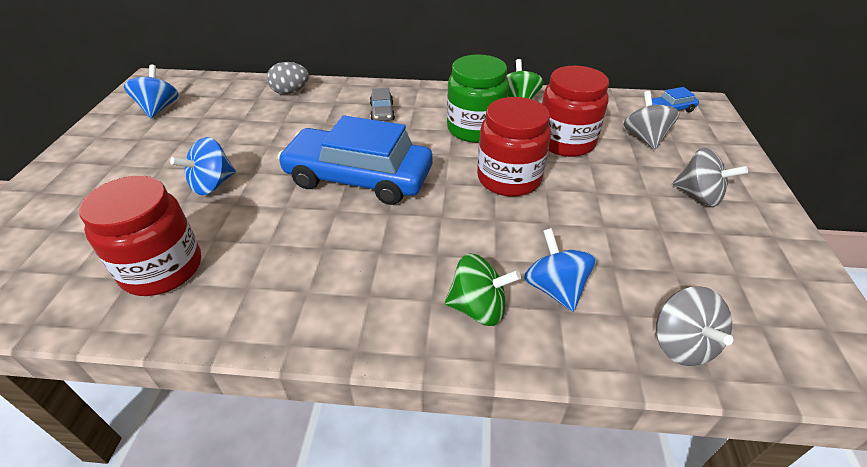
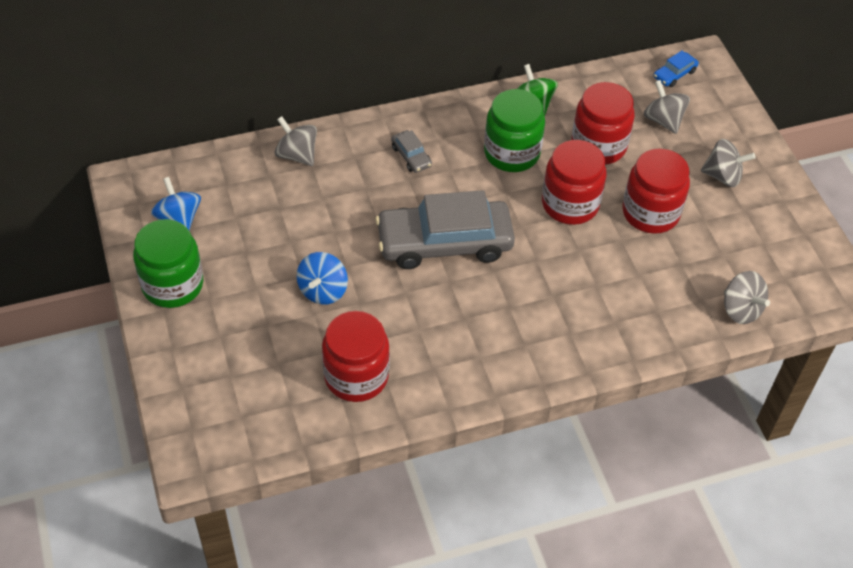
camera: 25 degrees left, 10 degrees up
grey egg [267,62,309,94] -> grey spinning top [275,116,317,166]
blue car [278,115,433,205] -> grey car [375,190,515,269]
green spinning top [445,254,521,326] -> none
blue spinning top [524,228,596,312] -> none
none -> green jar [133,219,203,308]
none -> red jar [622,149,690,234]

